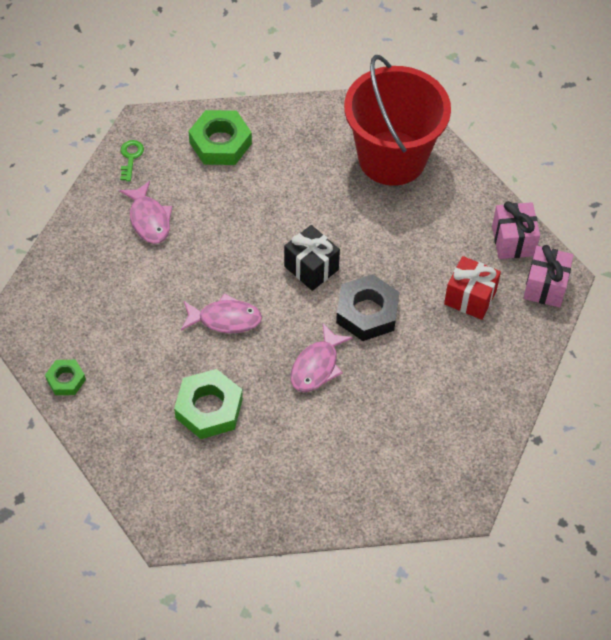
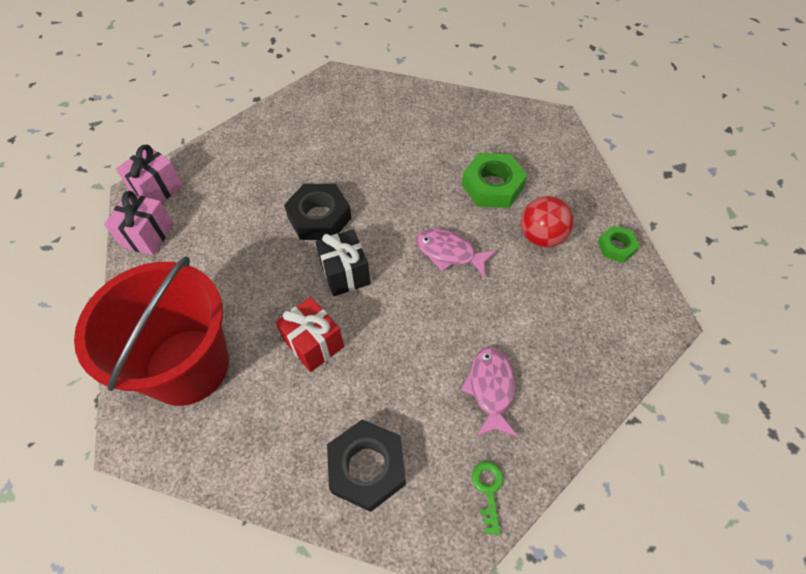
camera: 155 degrees left, 0 degrees up
green key [120,140,144,181] -> green key turned 150 degrees clockwise [472,461,503,535]
green nut [188,110,252,165] -> black nut [327,419,406,512]
pink fish [291,324,353,392] -> none
red gift [444,256,501,320] -> red gift moved to [276,297,344,372]
none -> red ball [521,196,574,248]

